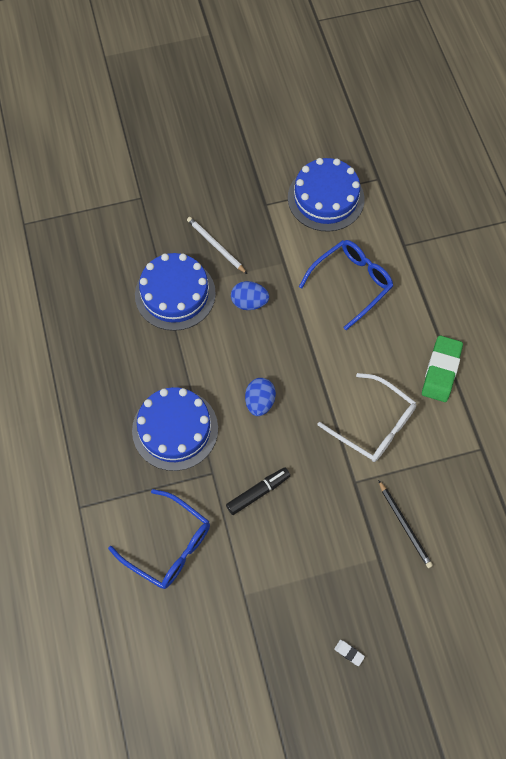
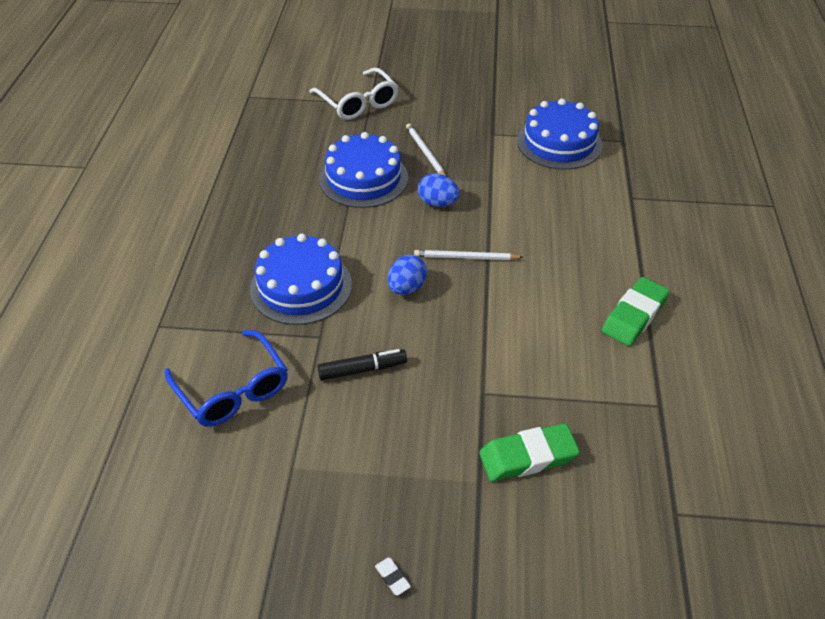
camera: 20 degrees right, 20 degrees down
blue glasses [299,240,393,330] -> none
white glasses [318,373,416,462] -> white glasses moved to [309,68,399,120]
black pencil [378,480,433,568] -> green eraser [479,424,580,482]
none -> white pencil [414,250,523,260]

